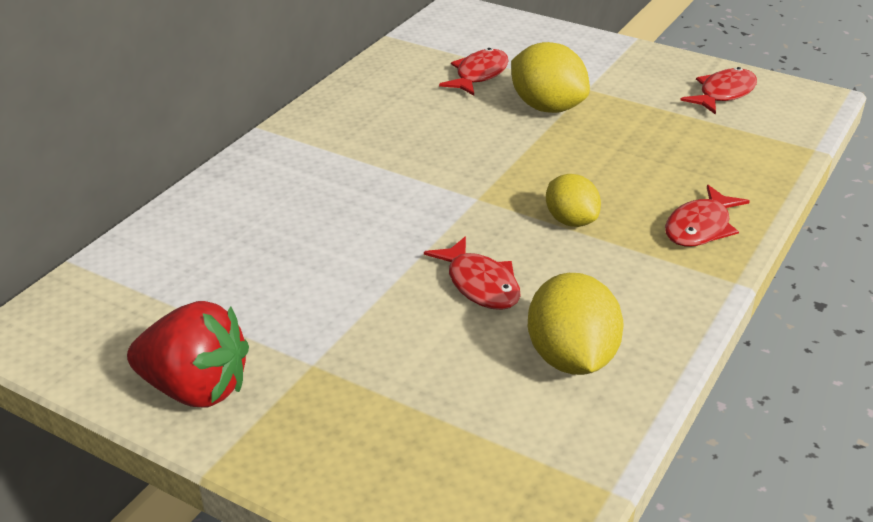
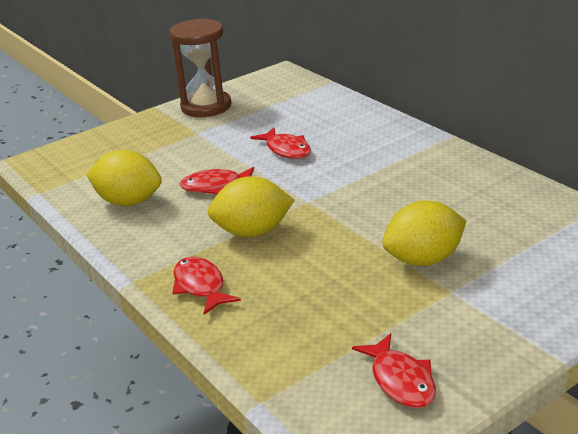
camera: 115 degrees right, 5 degrees down
red strawberry [127,301,249,407] -> brown hourglass [170,18,231,117]
red fish [439,48,508,96] -> red fish moved to [250,127,311,159]
yellow lemon [546,174,601,227] -> yellow lemon [208,176,294,237], size x1.56

